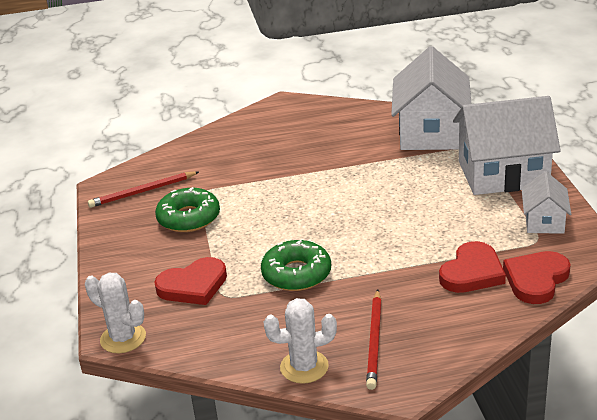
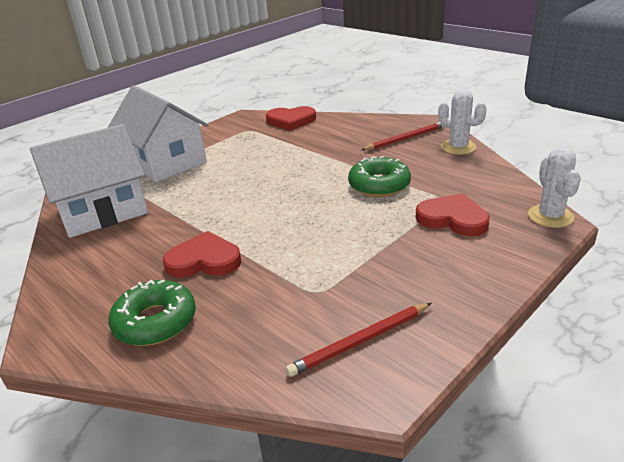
camera: 125 degrees left, 0 degrees up
red pencil [88,171,199,208] -> red pencil turned 120 degrees clockwise [285,303,431,377]
green donut [155,187,220,232] -> green donut moved to [108,280,196,346]
red heart [439,241,506,293] -> red heart moved to [163,231,241,278]
white house [521,171,571,234] -> none

